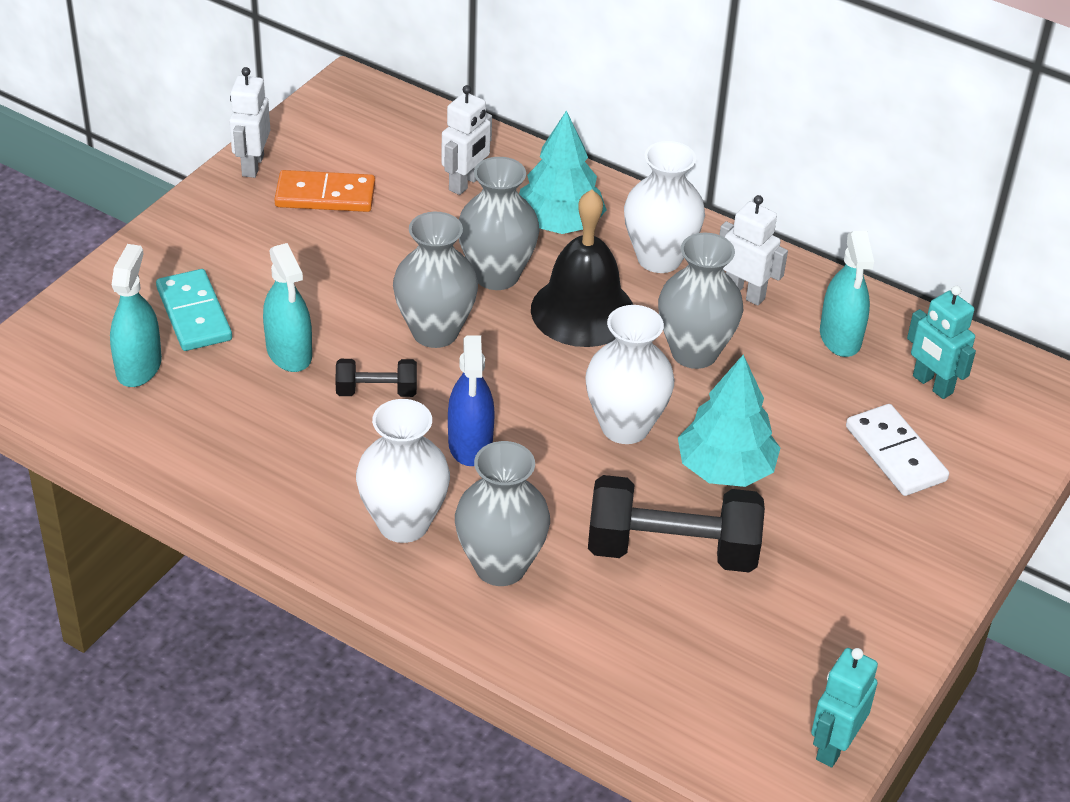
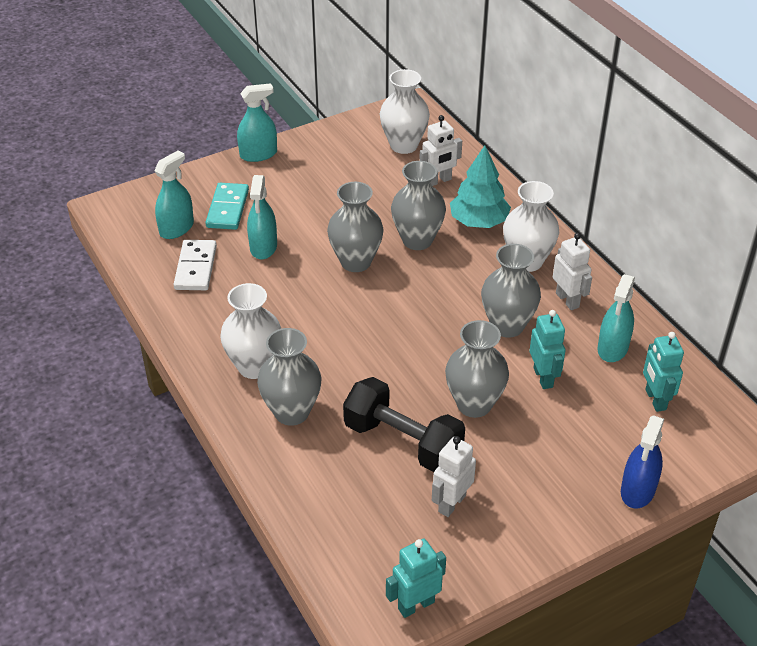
camera: 30 degrees right, 0 degrees up
white robot [229,67,270,178] -> white robot moved to [432,436,476,517]
orange domino [274,170,375,212] -> none
black dumbbell [335,359,417,397] -> none
blue spray bottle [448,335,495,466] -> blue spray bottle moved to [621,416,664,509]
black bell [531,190,633,347] -> none
white vase [585,305,674,444] -> white vase moved to [380,69,430,154]
turquoise tree [678,355,780,487] -> grey vase [445,320,509,418]
white domino [846,404,949,496] -> white domino moved to [174,240,217,290]
none -> turquoise spray bottle [237,83,277,162]
none -> turquoise robot [529,310,566,389]

